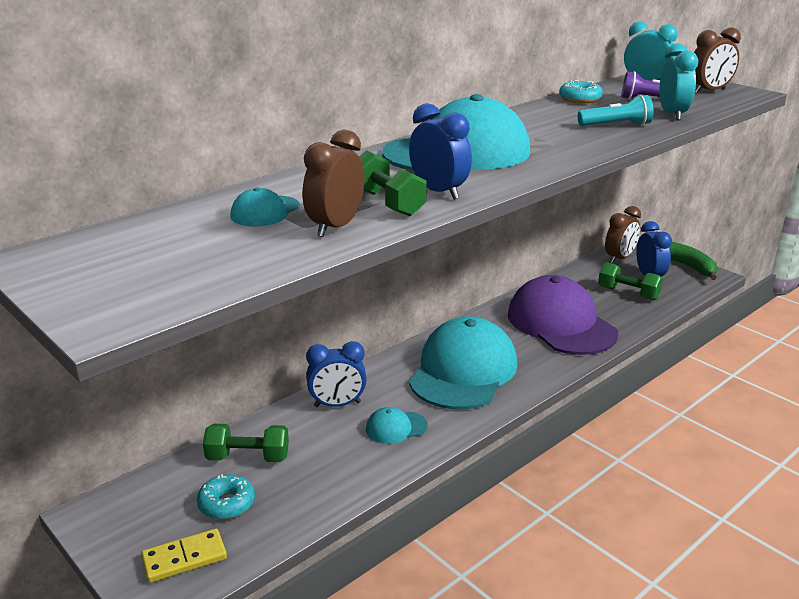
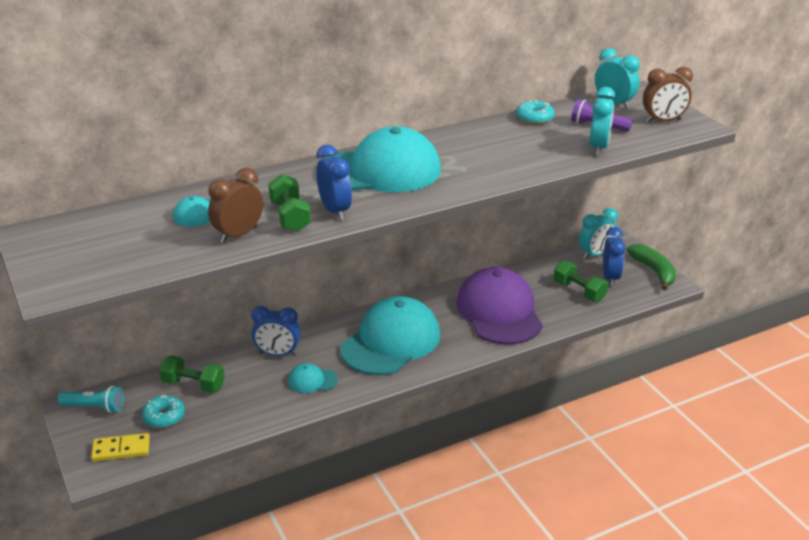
camera: 15 degrees right, 5 degrees up
turquoise flashlight [578,95,654,126] -> turquoise flashlight moved to [58,386,124,413]
brown clock [605,206,641,264] -> turquoise clock [579,208,618,259]

